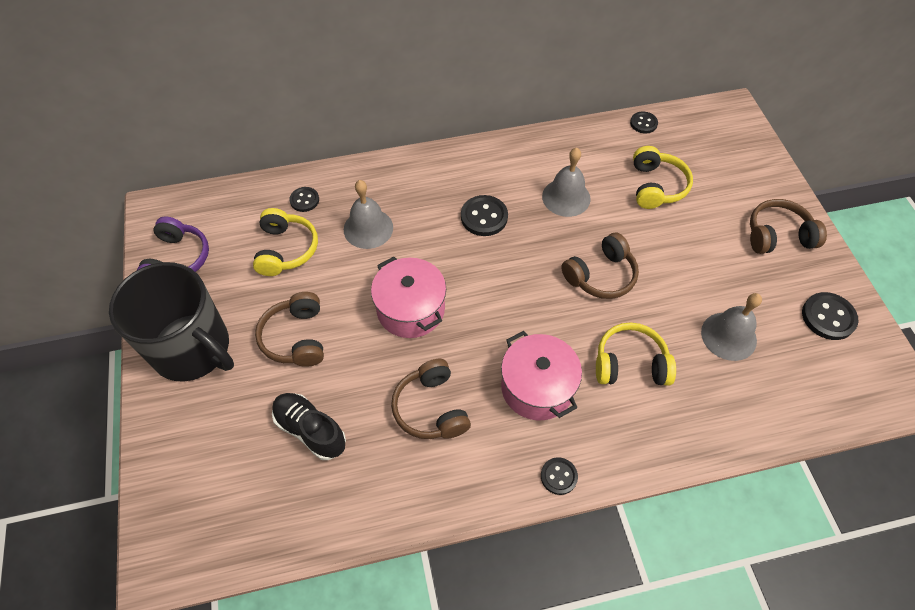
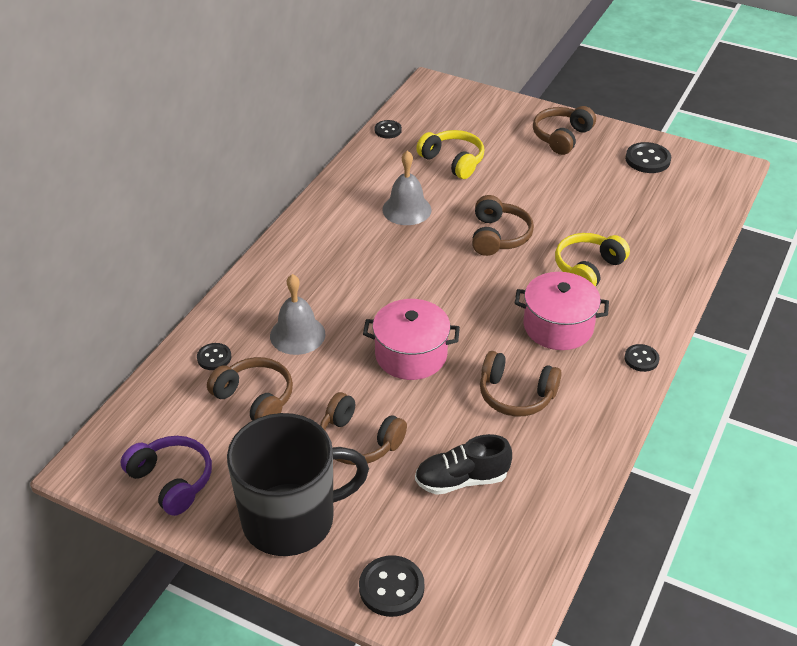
camera: 50 degrees left, 15 degrees down
yellow headphones [253,208,318,276] -> brown headphones [207,357,293,421]
black button [461,195,508,236] -> black button moved to [359,555,424,617]
grey bell [701,293,762,361] -> none

